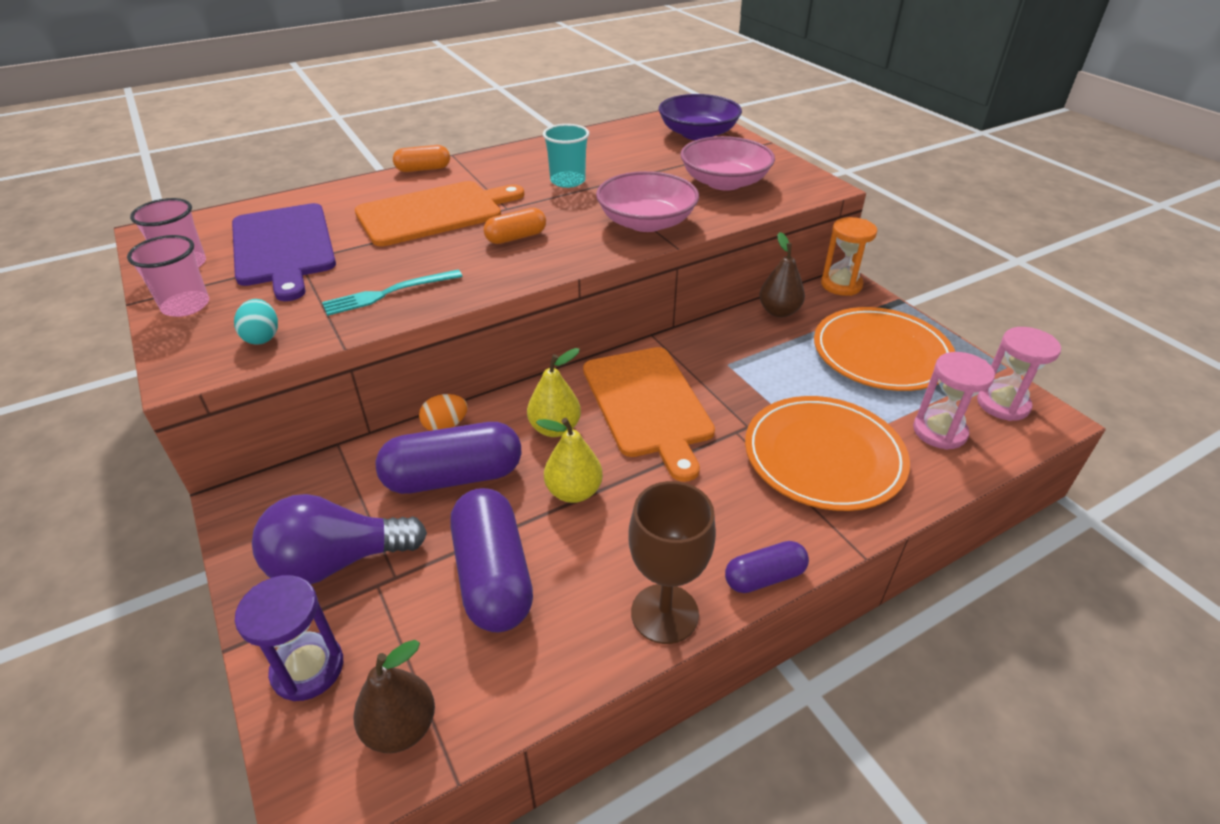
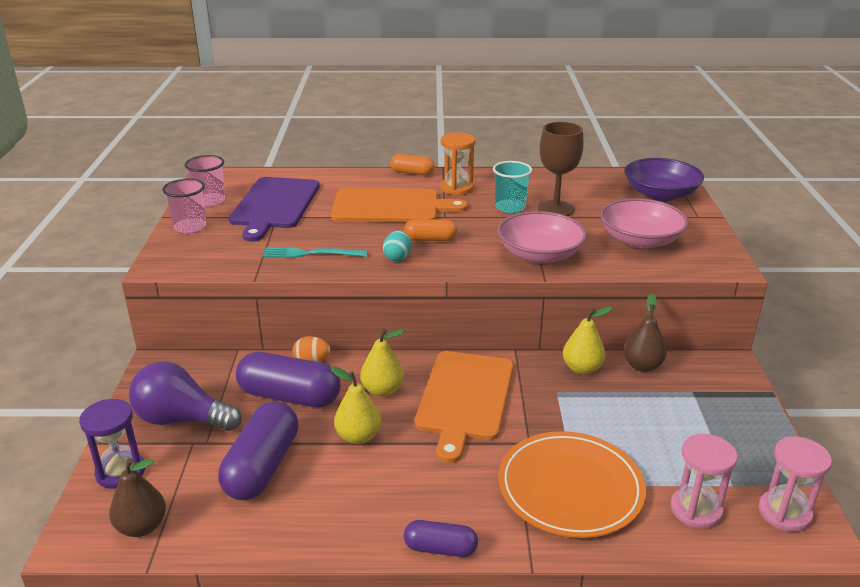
camera: 30 degrees right, 10 degrees down
turquoise egg [234,299,278,345] -> turquoise egg moved to [383,231,411,261]
brown goblet [629,481,716,644] -> brown goblet moved to [538,122,584,216]
orange plate [814,307,955,391] -> none
orange hourglass [821,217,877,296] -> orange hourglass moved to [440,132,475,195]
none -> yellow pear [563,306,613,375]

